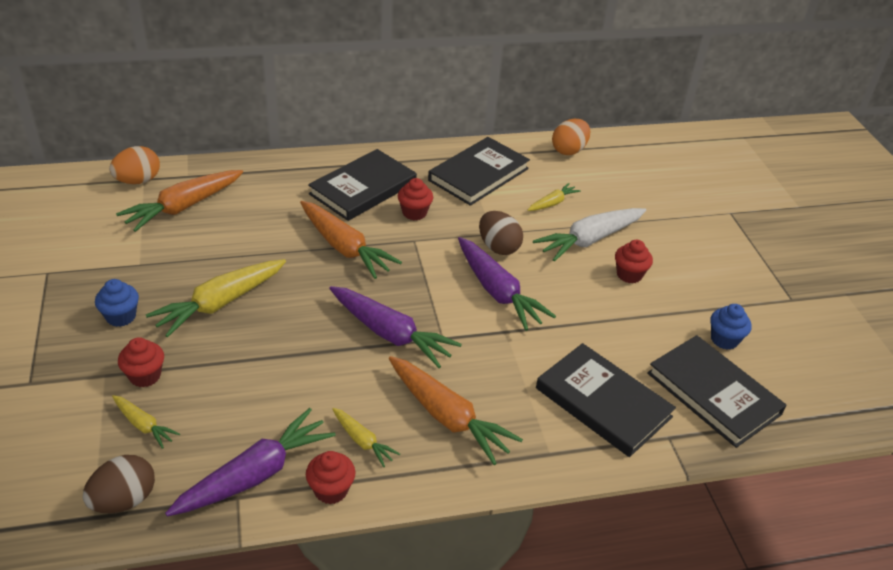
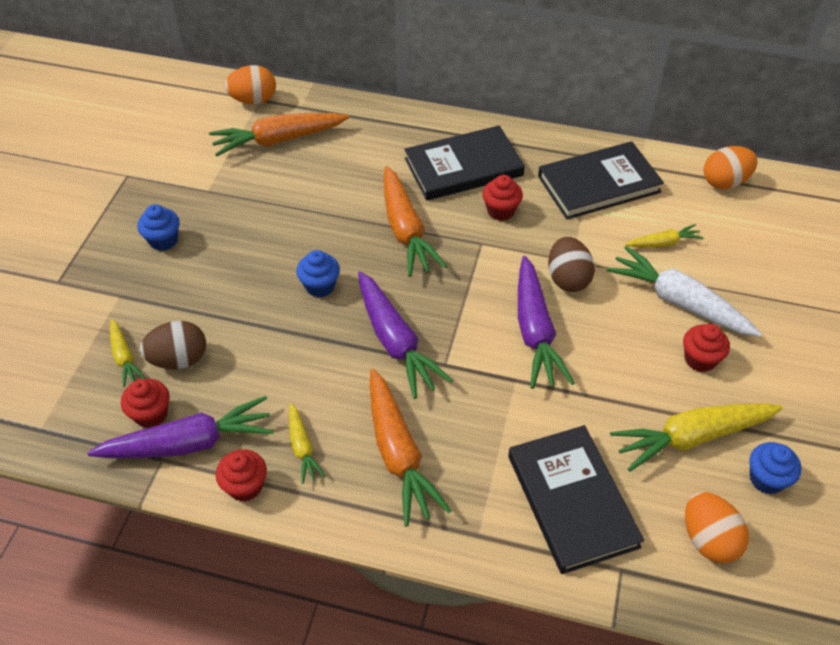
camera: 30 degrees right, 10 degrees up
brown egg [83,455,155,513] -> brown egg moved to [140,321,206,369]
red cupcake [118,337,164,387] -> red cupcake moved to [121,379,170,428]
yellow carrot [146,259,286,338] -> yellow carrot moved to [610,403,783,472]
white carrot [533,208,646,262] -> white carrot turned 45 degrees clockwise [606,246,762,337]
black book [647,335,787,448] -> orange egg [685,492,749,563]
none -> blue cupcake [296,250,340,298]

